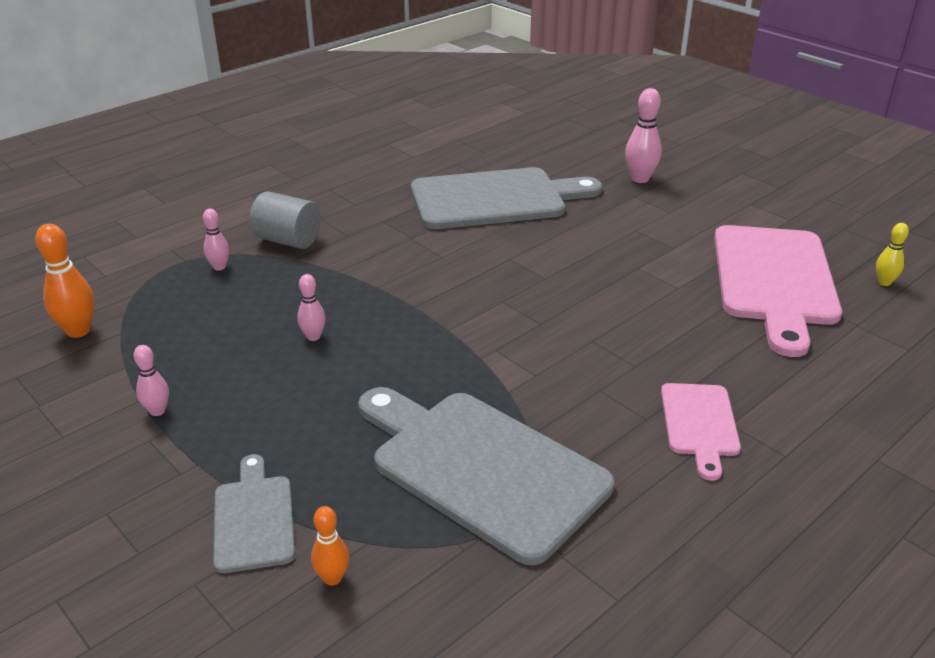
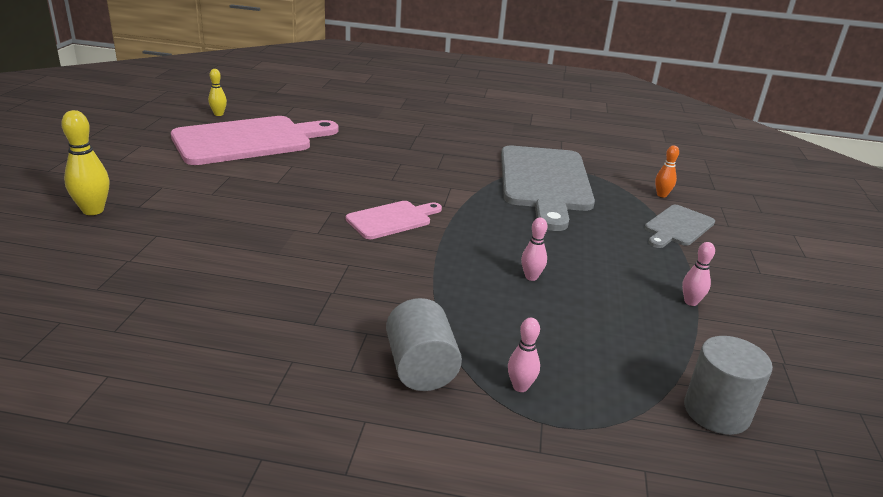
camera: 130 degrees left, 5 degrees down
orange bowling pin [36,224,94,338] -> grey cylinder [684,336,773,435]
grey cutting board [411,167,602,229] -> none
pink bowling pin [625,88,662,183] -> yellow bowling pin [61,110,109,215]
pink cutting board [661,383,741,481] -> pink cutting board moved to [346,201,442,239]

